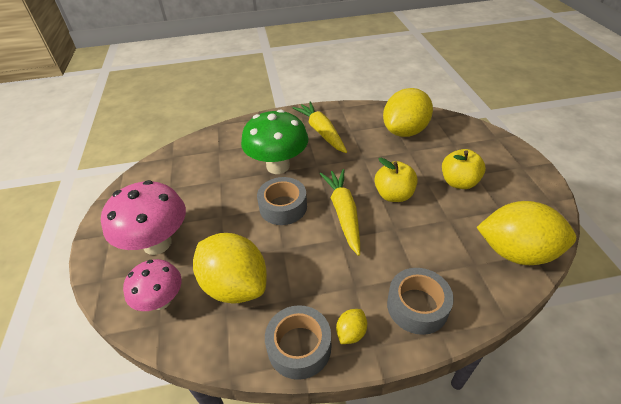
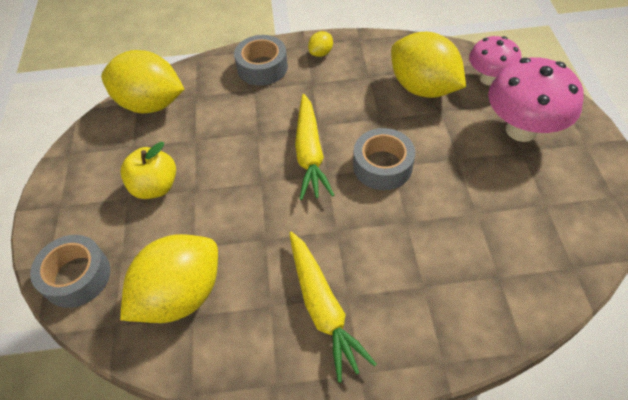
camera: 175 degrees left, 10 degrees up
green mushroom [241,109,309,174] -> none
grey tape [265,305,331,380] -> grey tape moved to [30,235,110,308]
yellow apple [375,158,418,202] -> none

